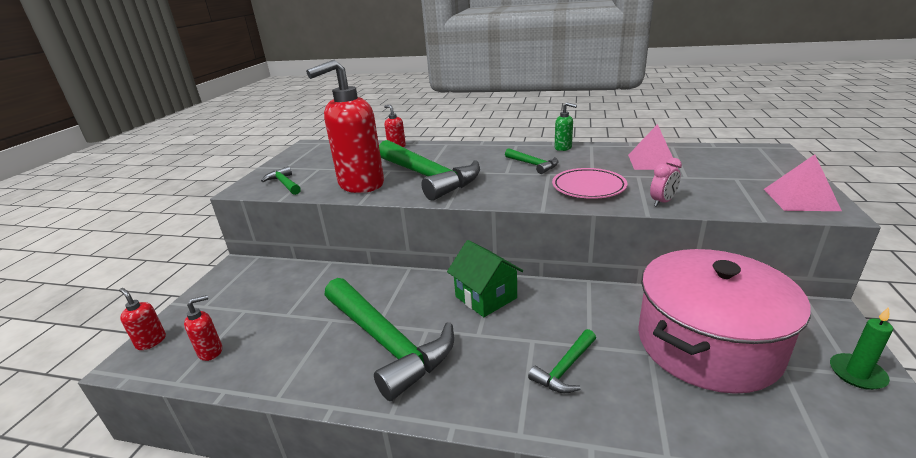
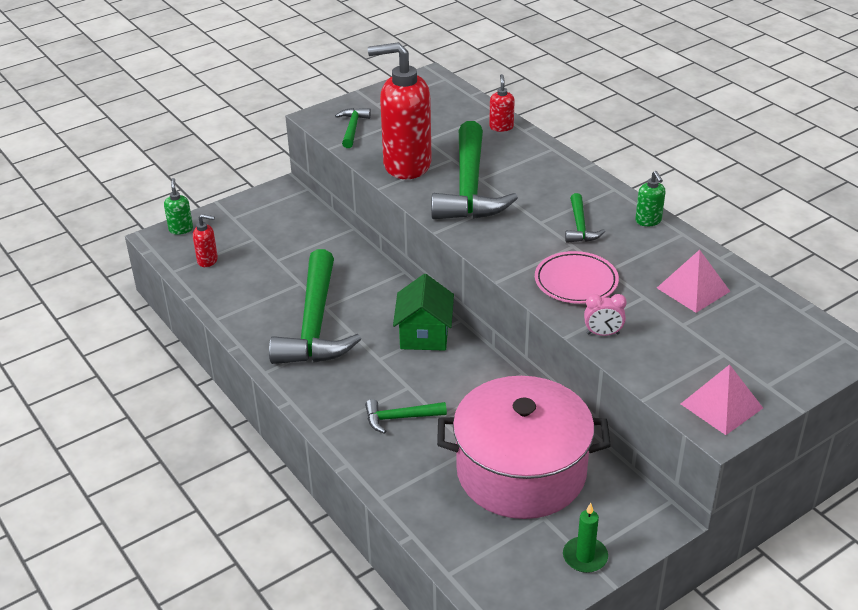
camera: 40 degrees right, 10 degrees up
red soap dispenser [119,288,166,350] -> green soap dispenser [164,178,193,235]

